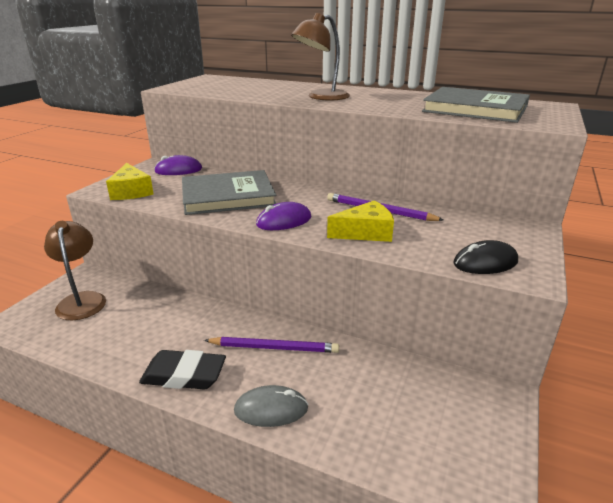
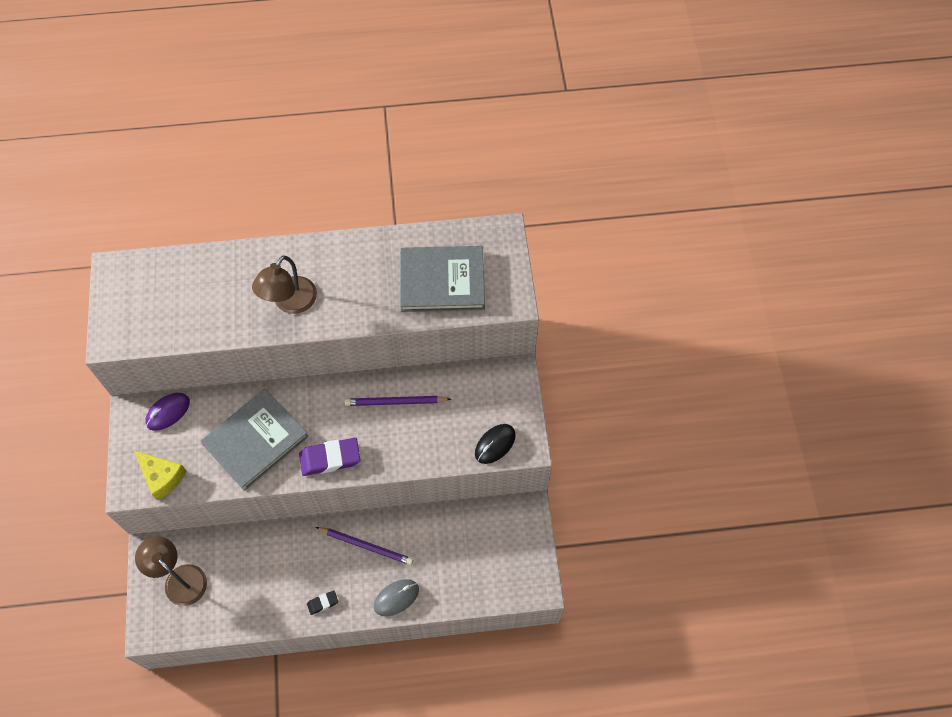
camera: 30 degrees left, 35 degrees up
black eraser [139,350,226,389] -> black eraser [307,590,338,615], size x0.51
purple pencil [204,337,339,353] -> purple pencil turned 45 degrees clockwise [316,527,413,565]
purple mouse [256,202,311,230] -> purple eraser [299,438,360,476]
yellow cheese [327,201,394,242] -> none

